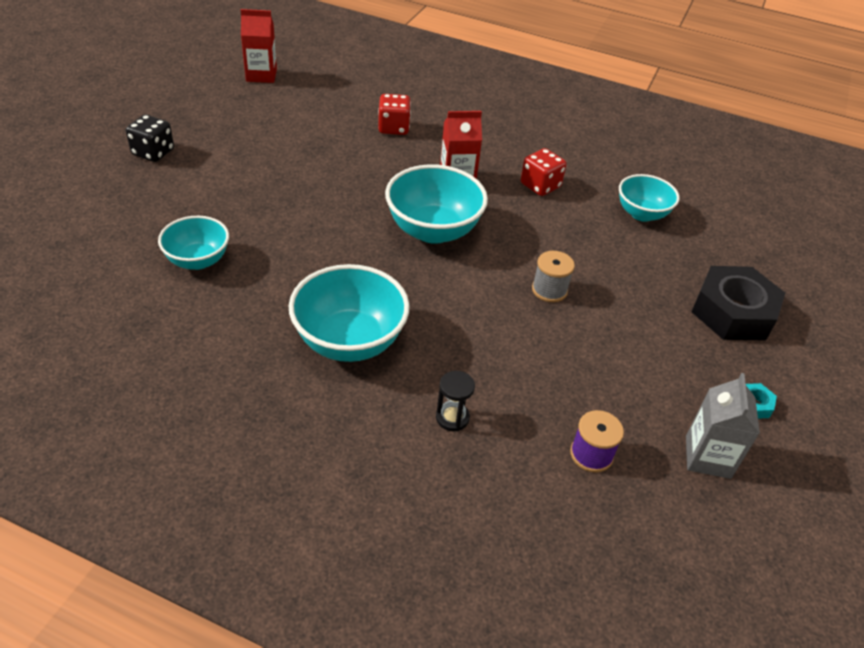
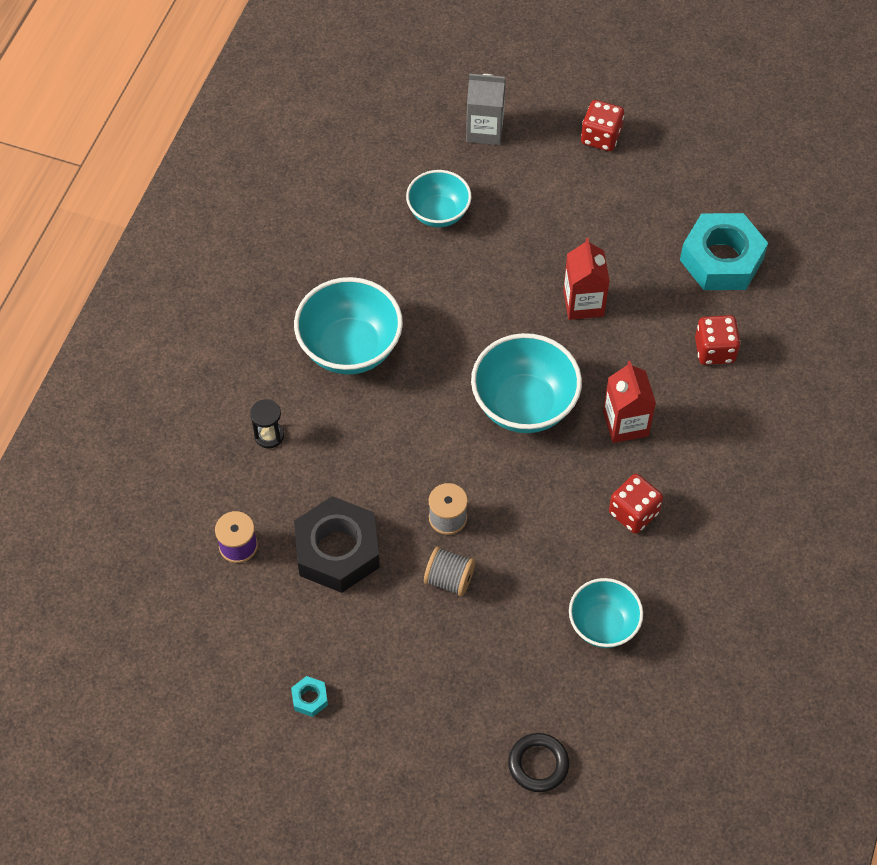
camera: 90 degrees right, 15 degrees up
black dice [126,114,174,162] -> red dice [581,100,624,151]
red carton [241,9,277,83] -> red carton moved to [563,238,610,320]
grey carton [686,373,760,479] -> grey carton moved to [466,74,506,145]
black nut [691,266,785,340] -> black nut moved to [294,496,380,593]
none -> grey spool [424,547,475,596]
none -> black ring [508,733,569,792]
none -> turquoise nut [680,213,768,290]

